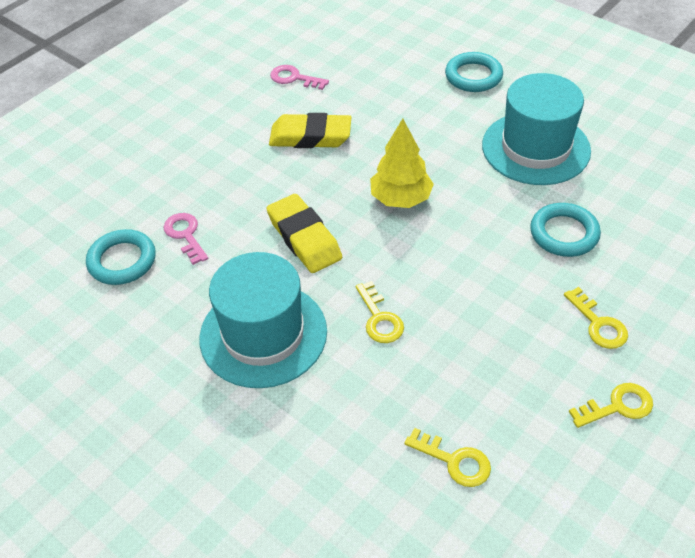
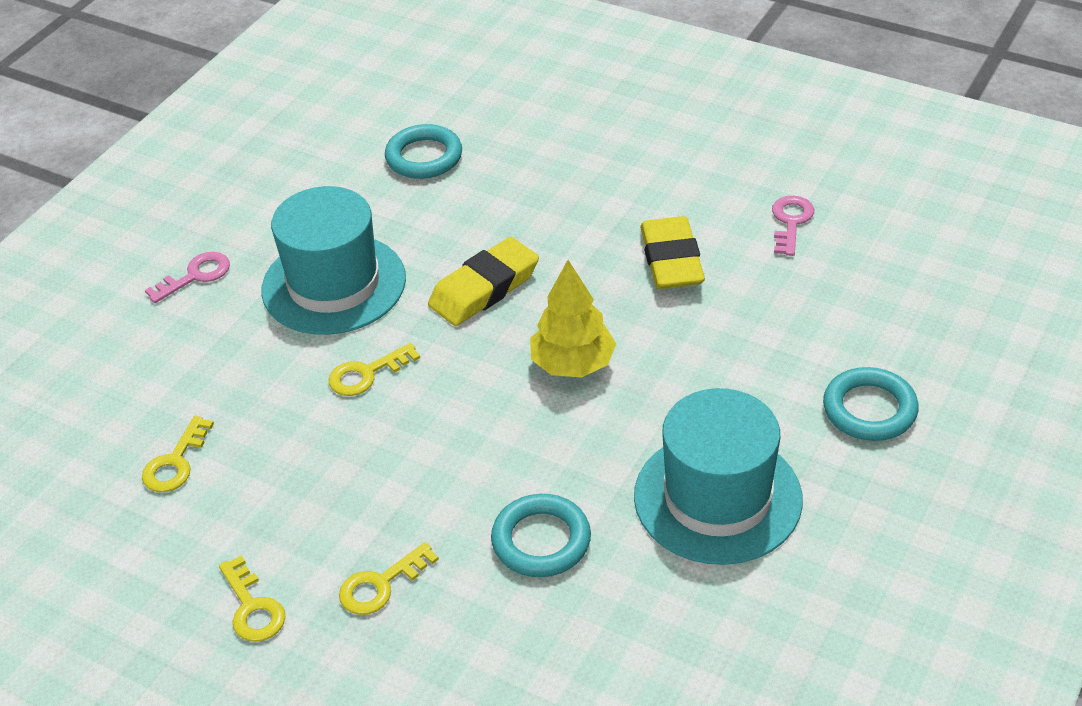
camera: 80 degrees right, 5 degrees down
pink key [164,213,208,265] -> pink key moved to [145,252,230,303]

